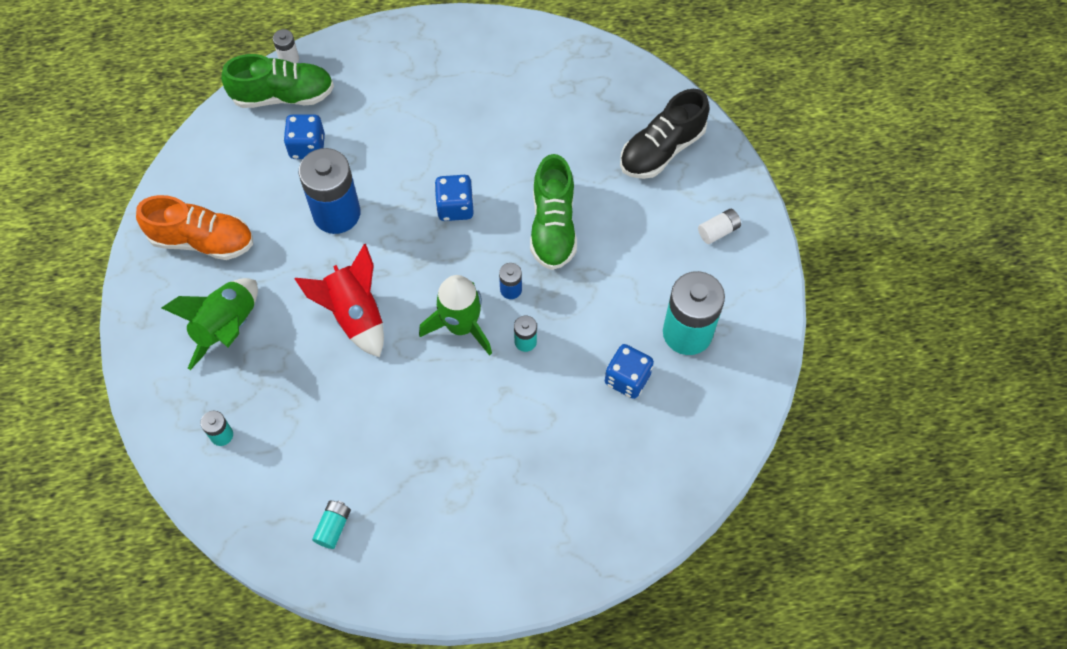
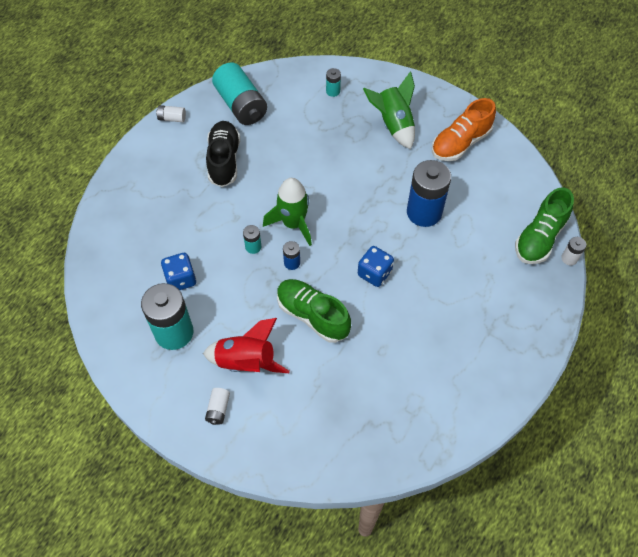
camera: 130 degrees right, 5 degrees down
blue dice [284,115,325,159] -> none
red rocket [295,244,384,357] -> red rocket moved to [203,318,290,373]
turquoise battery [312,501,351,549] -> turquoise battery [212,62,267,125], size x2.25
black shoe [620,89,709,179] -> black shoe moved to [206,121,240,187]
none -> white battery [156,105,186,122]

